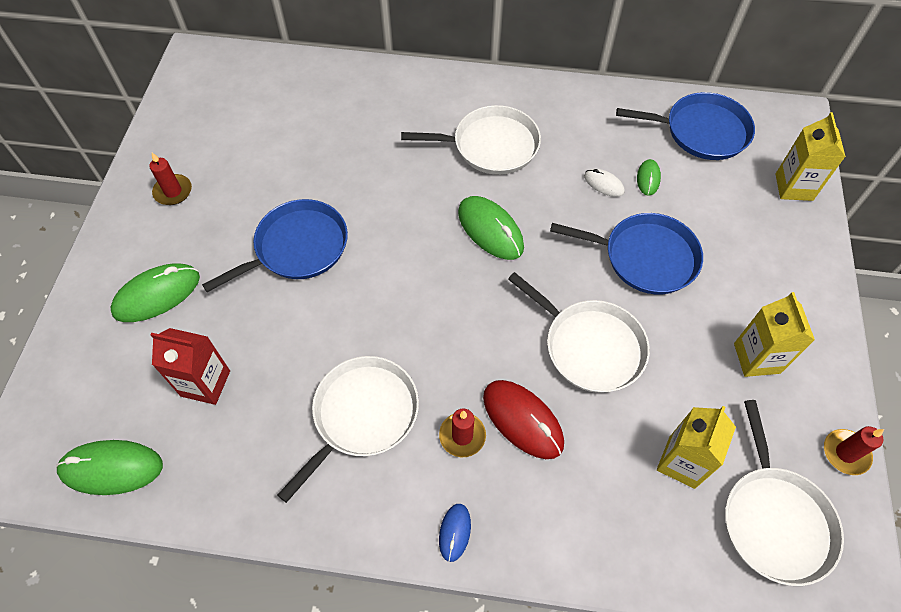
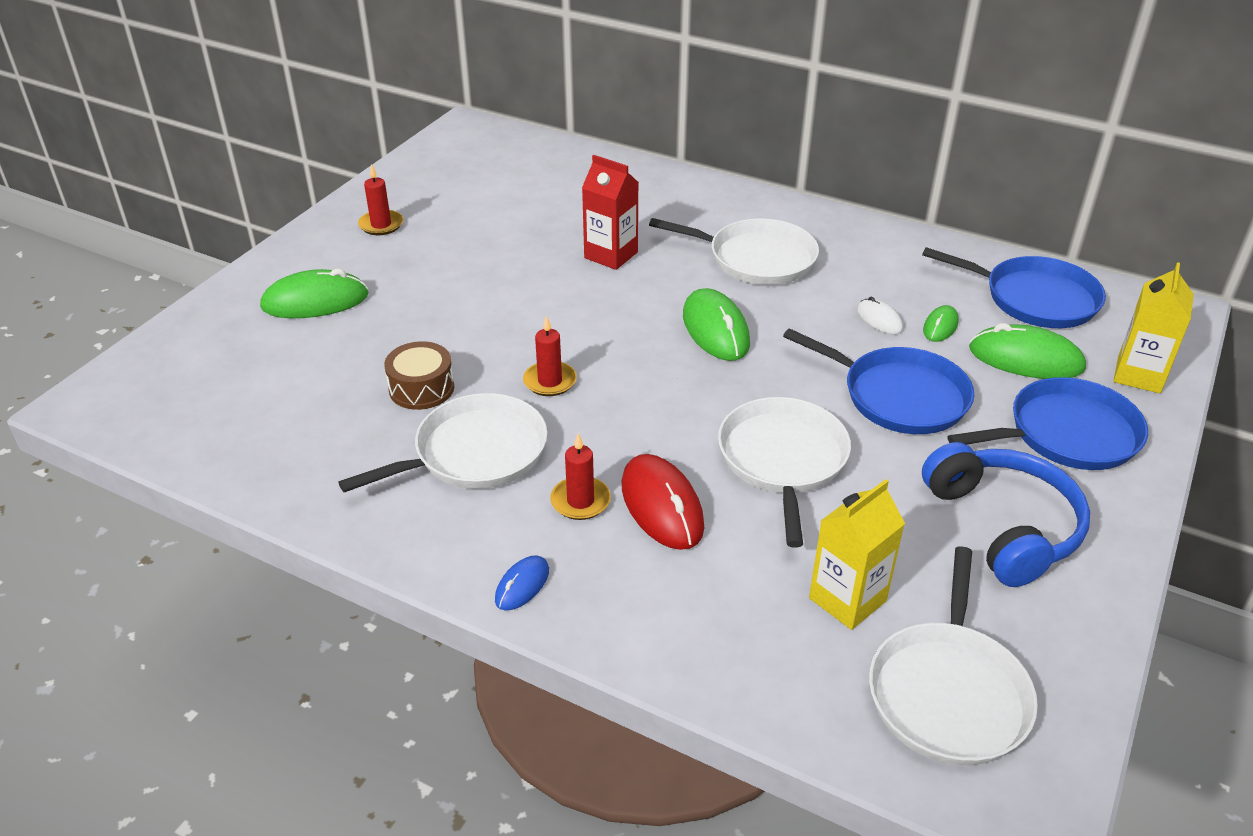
camera: 20 degrees right, 20 degrees down
green mouse [56,440,163,495] -> green mouse moved to [969,323,1086,379]
red carton [150,328,230,405] -> red carton moved to [582,155,639,270]
blue pan [202,199,348,292] -> blue pan moved to [947,377,1148,470]
white pan [508,272,650,393] -> white pan turned 150 degrees counterclockwise [718,397,851,548]
yellow carton [734,292,815,377] -> blue headphones [922,442,1090,587]
red candle [824,426,884,475] -> red candle moved to [523,315,577,396]
none -> brown drum [384,341,454,410]

